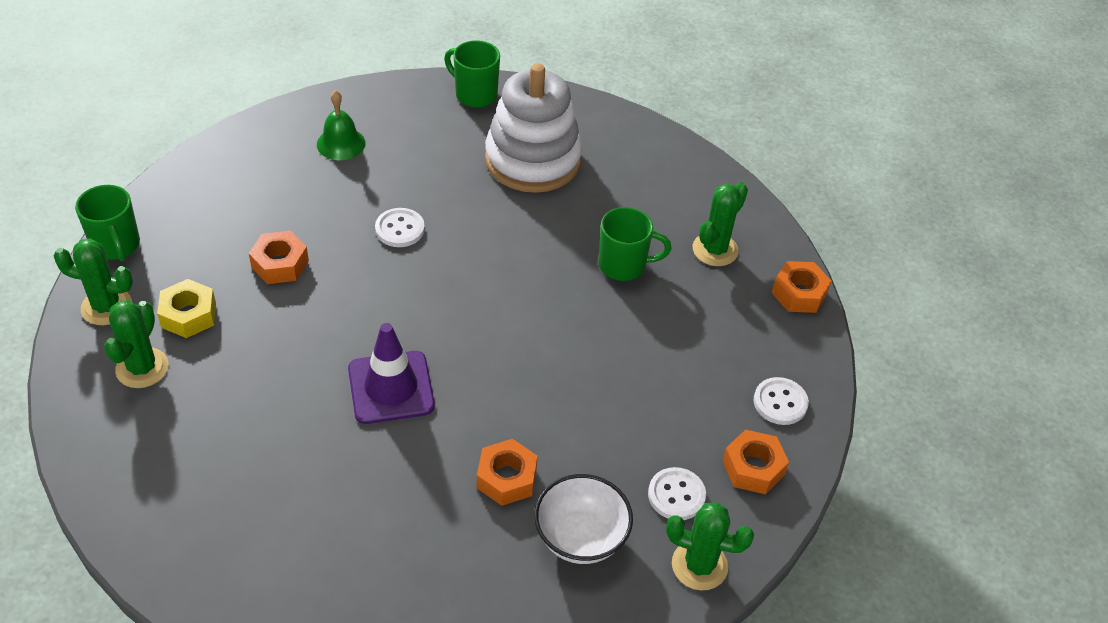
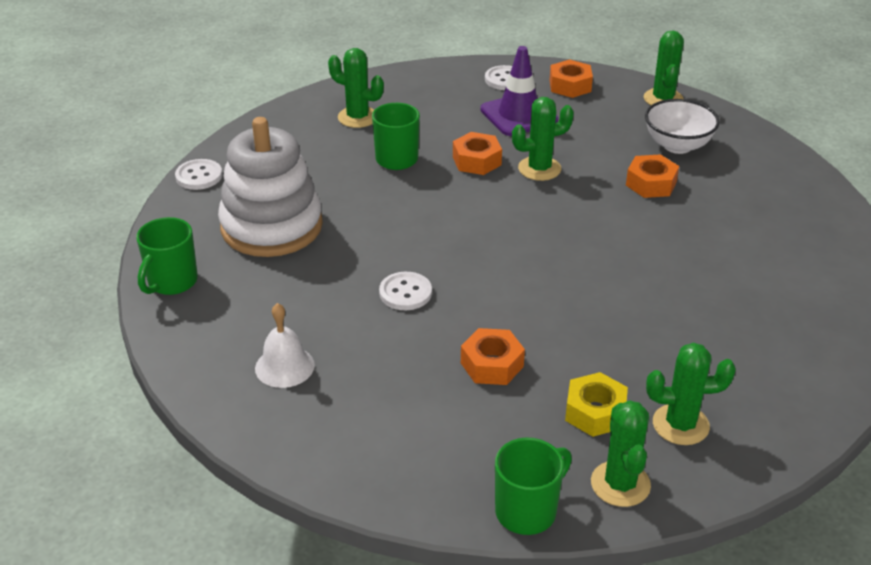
camera: 100 degrees left, 10 degrees down
green bell [317,90,366,160] -> white bell [255,303,315,388]
purple traffic cone [348,323,435,424] -> purple traffic cone moved to [480,46,558,136]
white button [648,467,706,520] -> white button moved to [175,159,222,190]
orange nut [771,261,831,313] -> orange nut moved to [453,132,502,175]
none -> green cactus [512,97,574,181]

